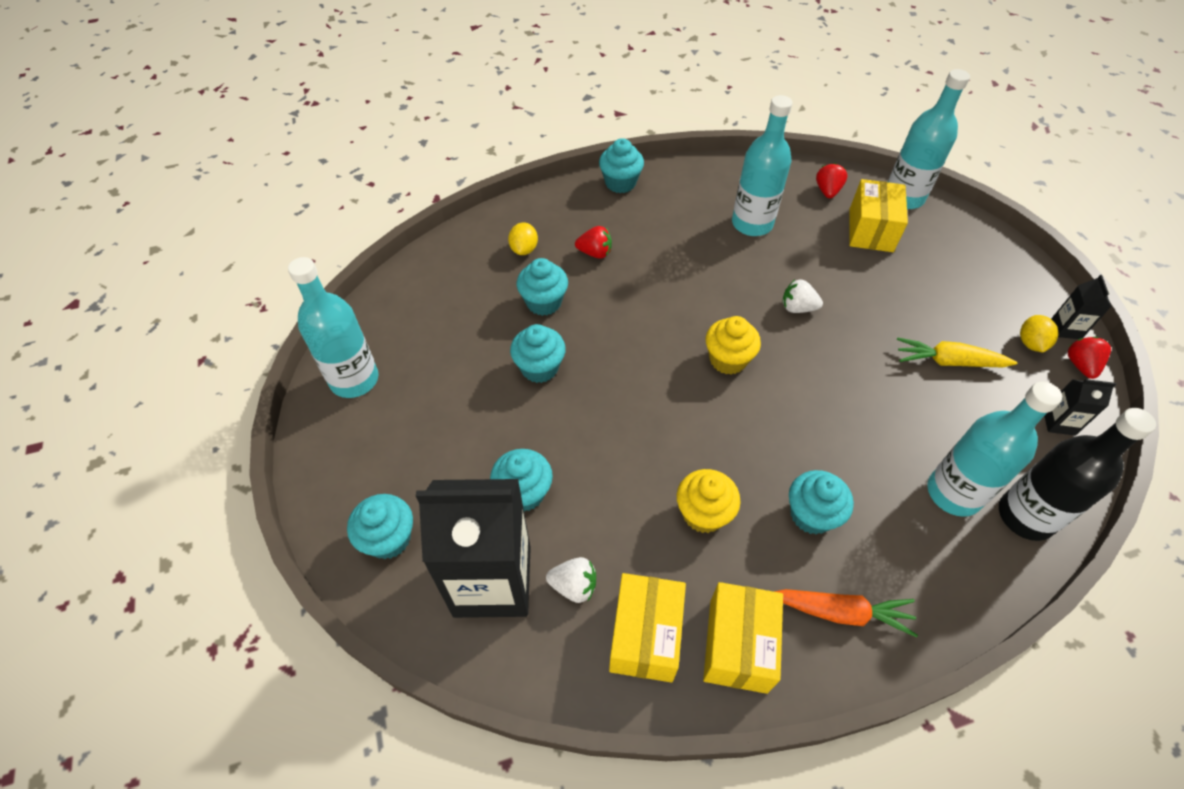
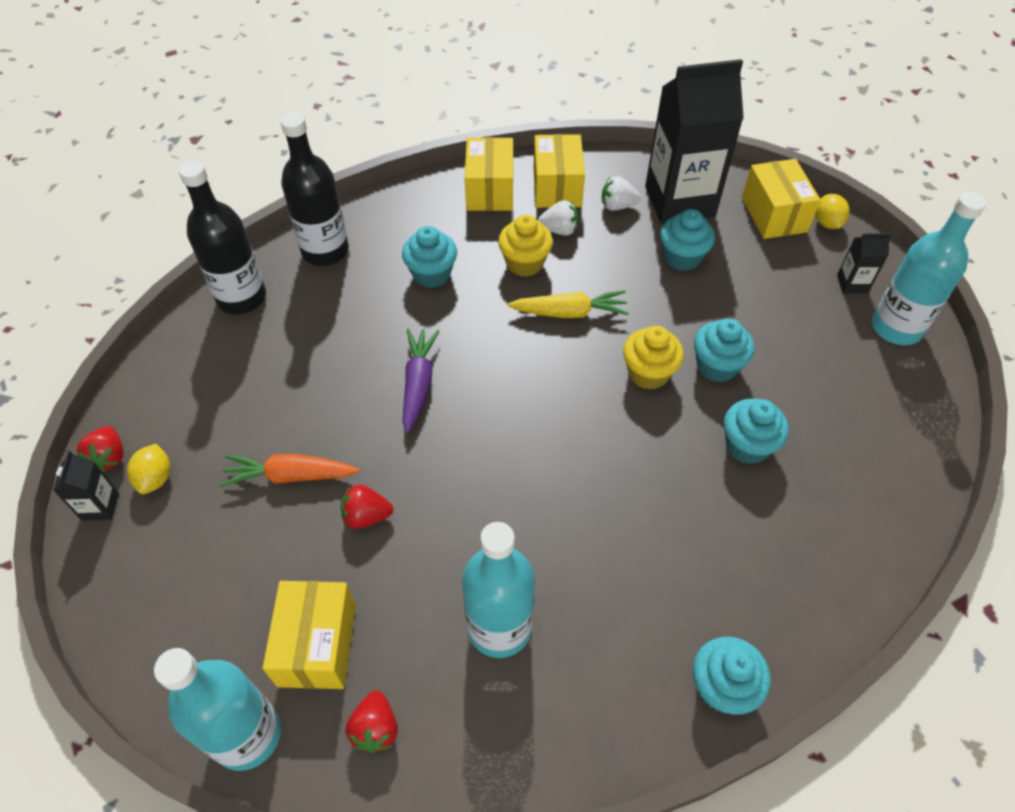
camera: 170 degrees right, 0 degrees up
turquoise cupcake [347,494,413,559] -> yellow box [742,159,821,239]
yellow lemon [508,222,538,255] -> yellow lemon moved to [815,194,850,229]
red strawberry [575,226,612,259] -> red strawberry moved to [341,484,393,529]
yellow cupcake [706,316,761,375] -> yellow cupcake moved to [623,326,684,390]
orange carrot [774,589,918,638] -> orange carrot moved to [219,454,360,487]
white strawberry [782,280,823,313] -> white strawberry moved to [538,200,578,236]
yellow carrot [897,337,1017,367] -> yellow carrot moved to [508,290,629,318]
turquoise bottle [927,381,1062,517] -> none
black carton [1044,379,1116,436] -> black carton moved to [837,233,891,293]
none -> black bottle [281,113,349,266]
none -> purple carrot [402,329,439,434]

